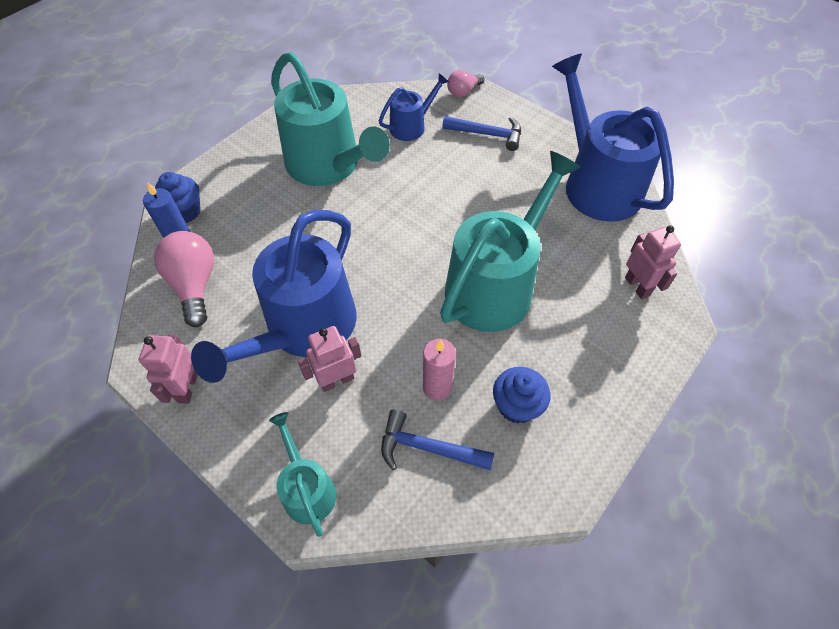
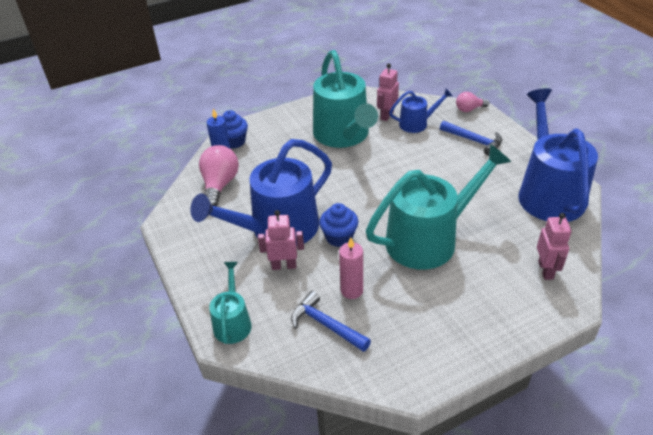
camera: 25 degrees right, 15 degrees down
pink robot [139,335,198,404] -> pink robot moved to [377,63,399,121]
blue cupcake [493,367,551,424] -> blue cupcake moved to [319,203,358,247]

